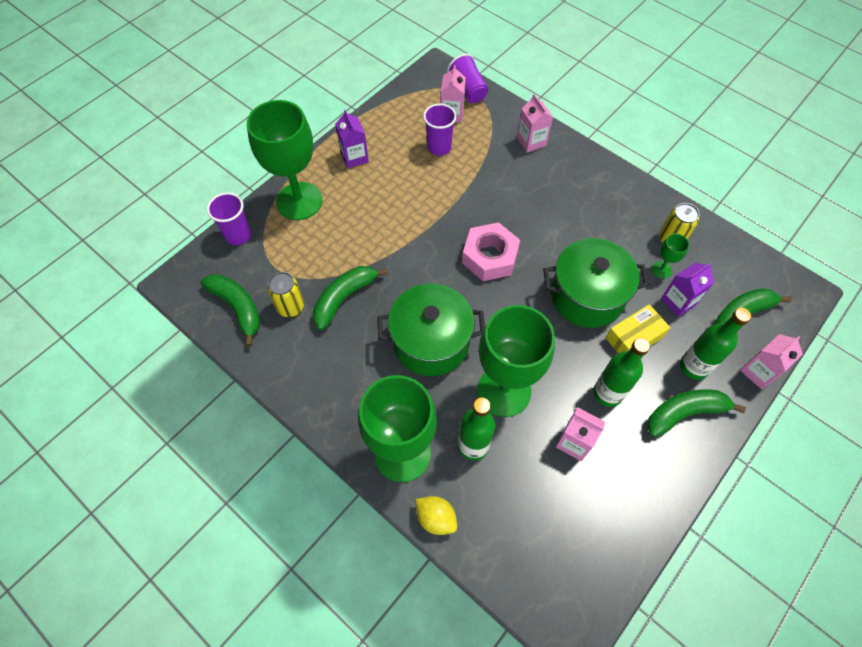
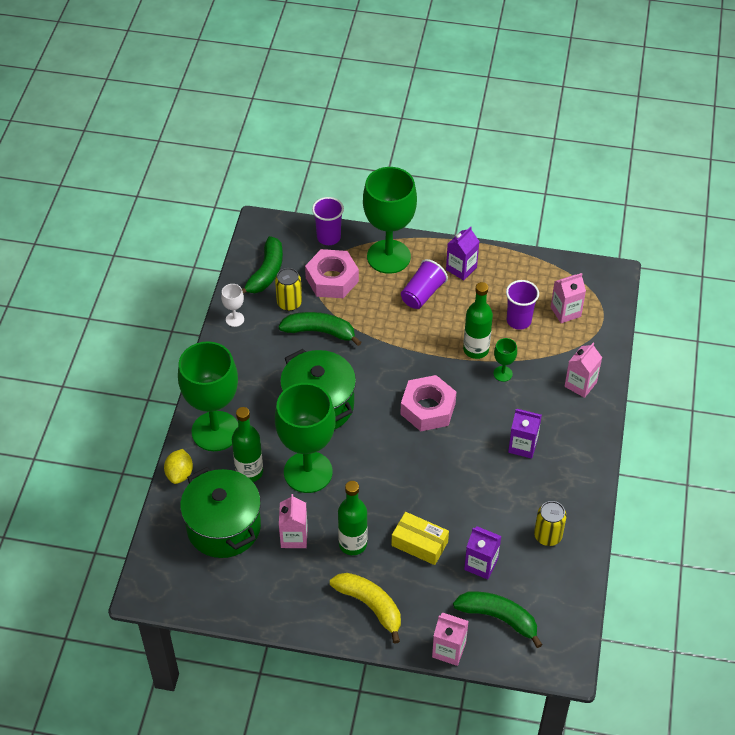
camera: 60 degrees right, 10 degrees down
purple cup [447,54,488,103] -> purple cup moved to [401,259,448,309]
green pot [543,238,649,328] -> green pot moved to [180,467,261,558]
green banana [647,389,746,437] -> yellow banana [330,573,401,644]
green goblet [651,234,689,279] -> green goblet moved to [494,338,517,382]
green bottle [680,308,751,380] -> green bottle moved to [463,282,493,359]
none -> white goblet [221,284,244,327]
none -> pink nut [305,249,359,298]
none -> purple carton [508,409,542,459]

